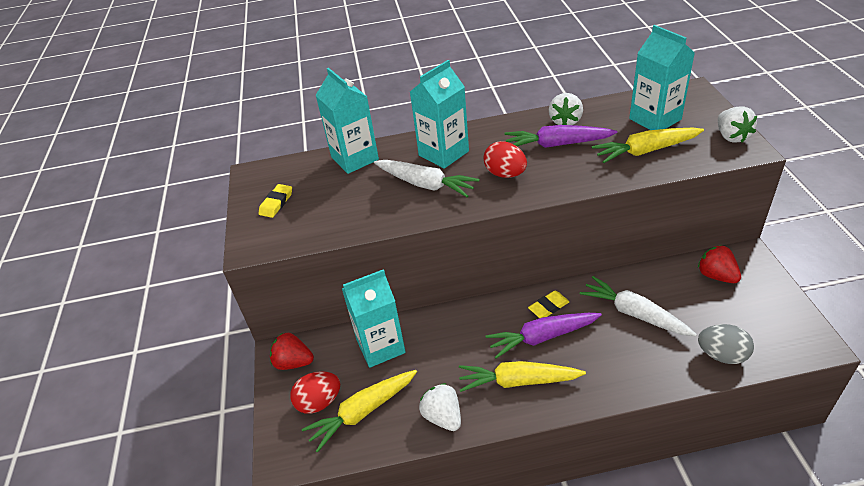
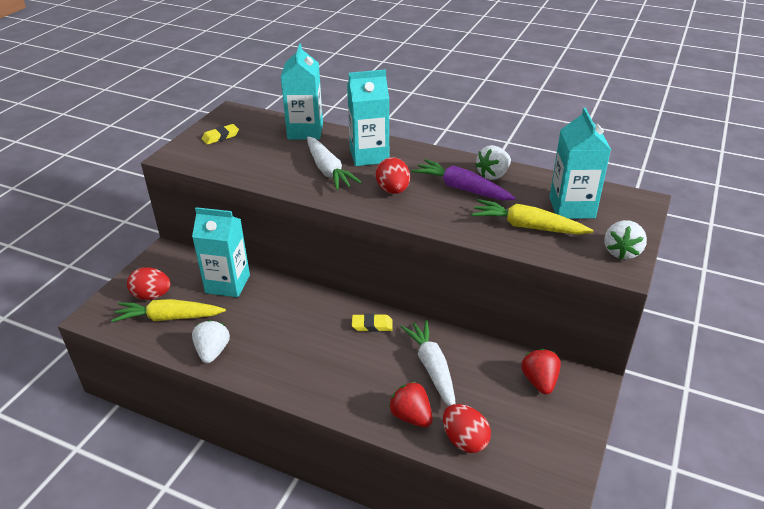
camera: 30 degrees right, 5 degrees down
red strawberry [270,333,314,370] -> red strawberry moved to [389,381,433,427]
yellow carrot [459,361,586,392] -> none
purple carrot [485,313,602,359] -> none
grey egg [698,324,754,364] -> red egg [443,404,491,453]

